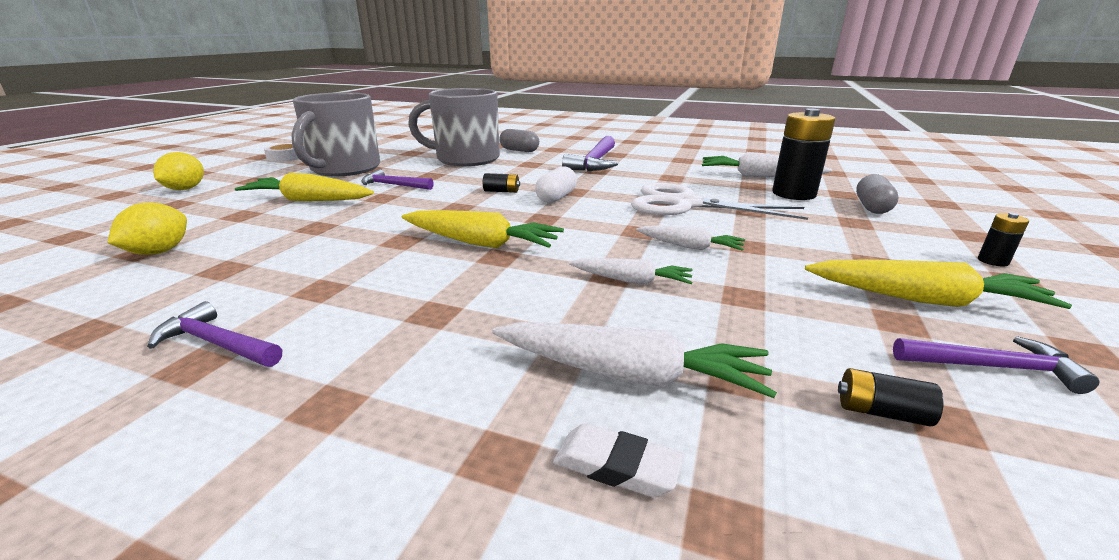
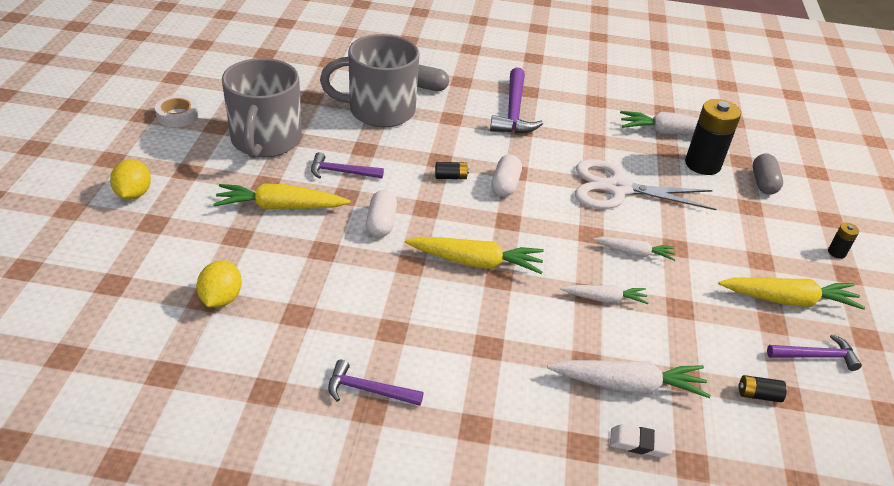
camera: 15 degrees left, 15 degrees up
none -> white capsule [366,190,397,237]

